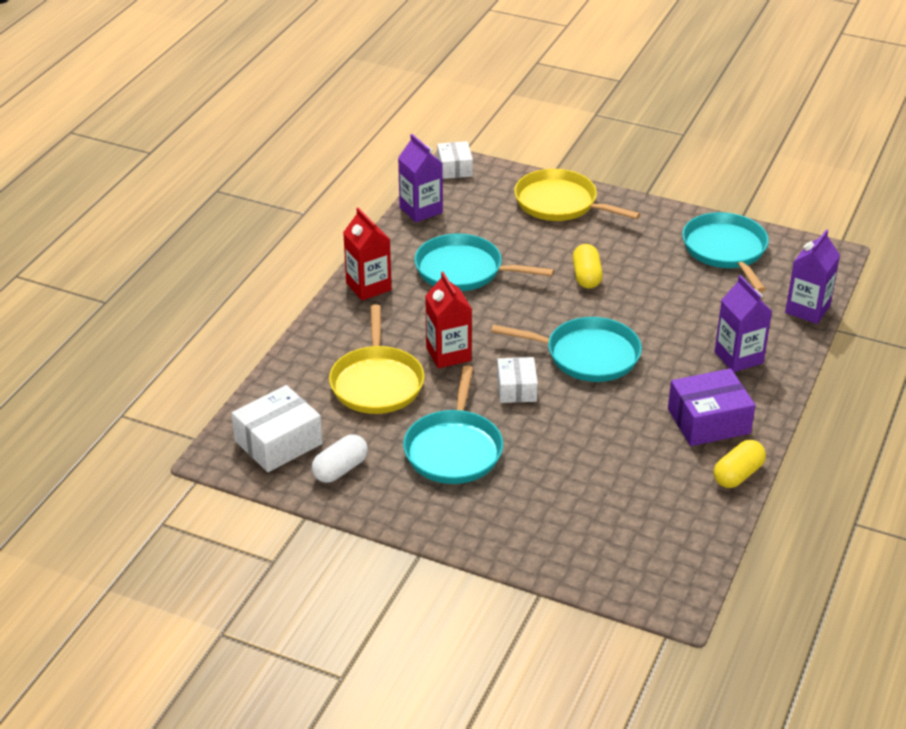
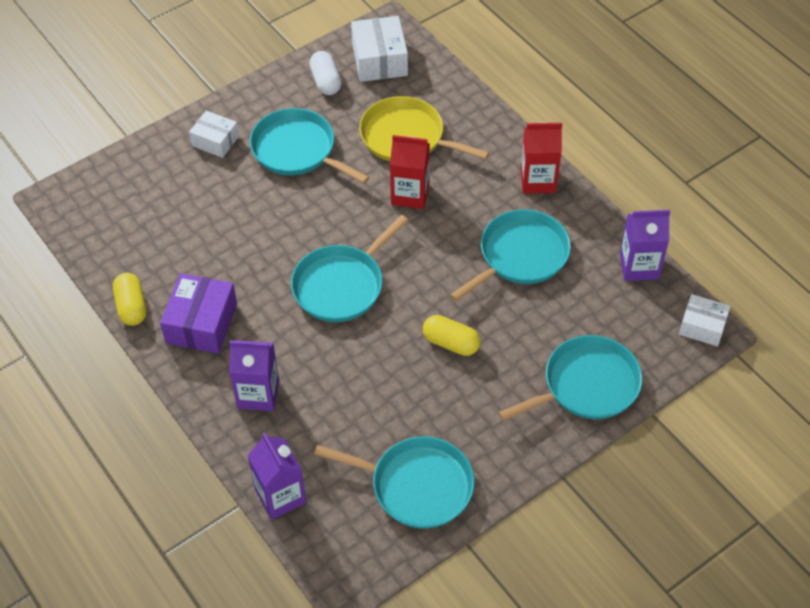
camera: 120 degrees right, 15 degrees up
white box [497,357,538,403] -> white box moved to [189,110,239,158]
yellow pan [514,169,640,221] -> turquoise pan [498,335,642,421]

